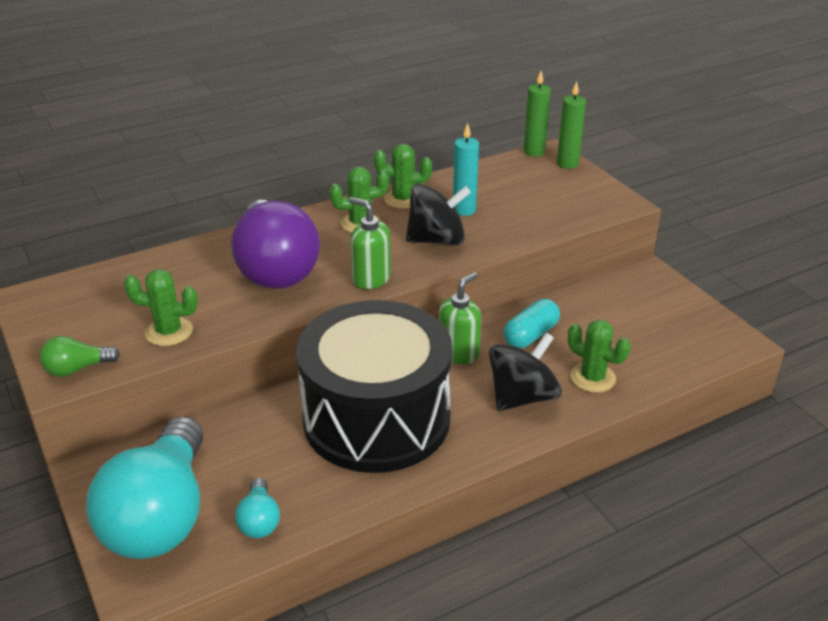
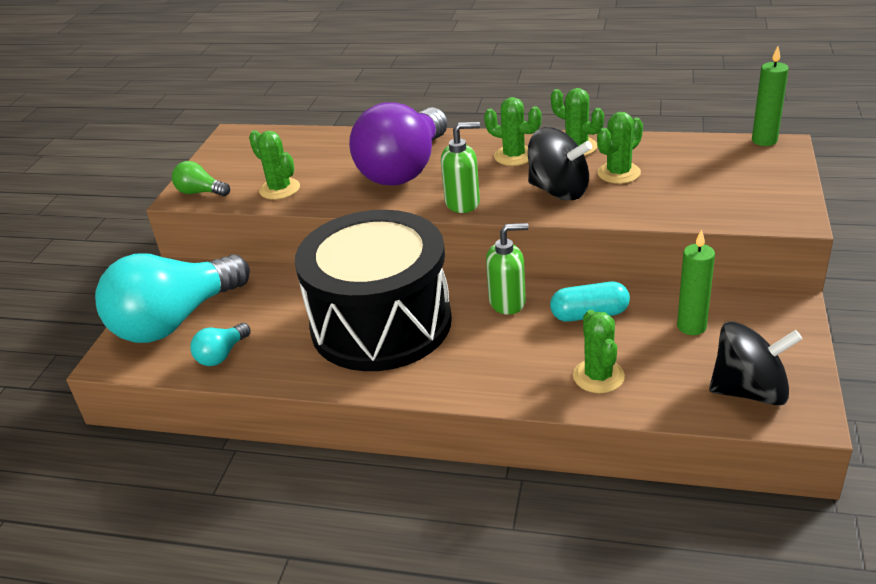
camera: 45 degrees right, 0 degrees up
green soap dispenser [349,197,391,289] -> green soap dispenser turned 90 degrees clockwise [441,122,480,213]
turquoise candle [453,123,479,216] -> green cactus [597,112,643,184]
black spinning top [489,332,562,411] -> black spinning top moved to [709,321,802,406]
green candle [557,81,586,169] -> green candle moved to [677,229,715,335]

